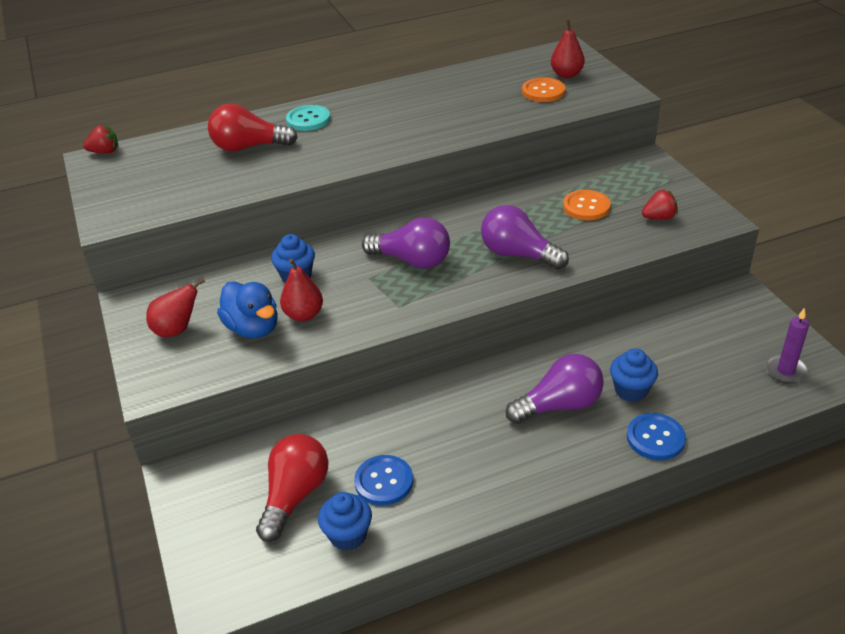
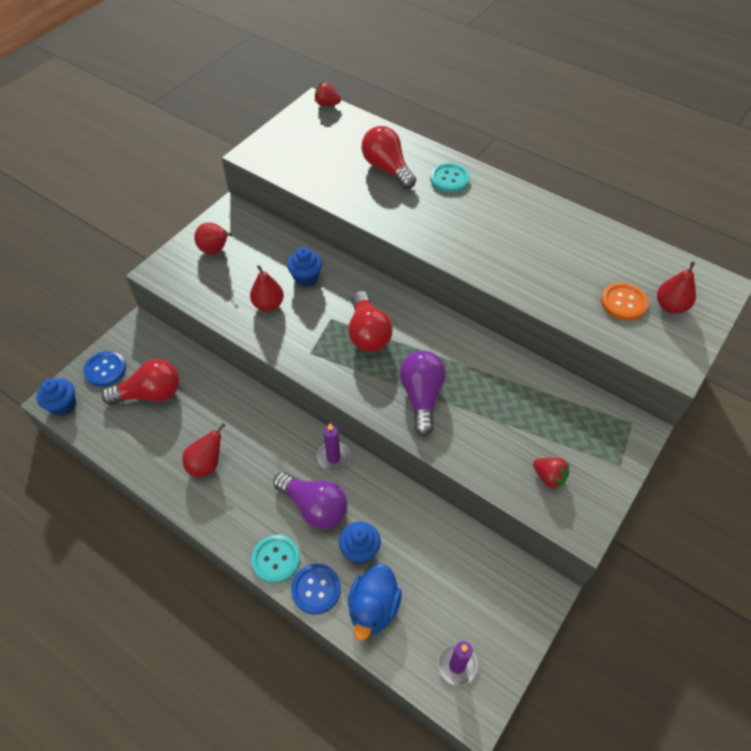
camera: 55 degrees right, 15 degrees up
red strawberry [83,125,119,153] -> red strawberry turned 150 degrees clockwise [315,82,341,106]
blue duck [217,281,278,338] -> blue duck moved to [348,564,402,640]
blue cupcake [318,492,372,551] -> blue cupcake moved to [36,378,76,416]
blue button [354,455,413,506] -> blue button moved to [83,351,126,387]
purple light bulb [362,218,450,269] -> red light bulb [348,291,393,352]
orange button [563,190,611,220] -> none
none -> red pear [182,423,225,477]
none -> turquoise button [251,535,300,584]
none -> purple candle [317,423,350,471]

